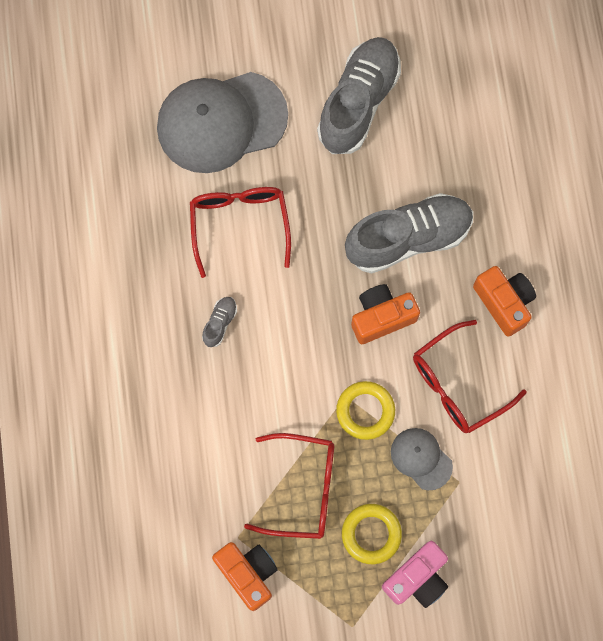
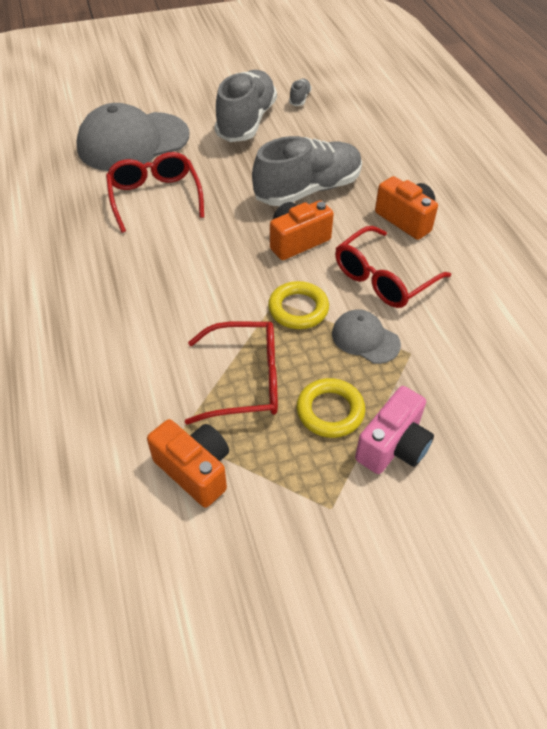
camera: 10 degrees left, 25 degrees down
grey shoe [202,297,237,347] -> grey shoe moved to [289,79,312,106]

